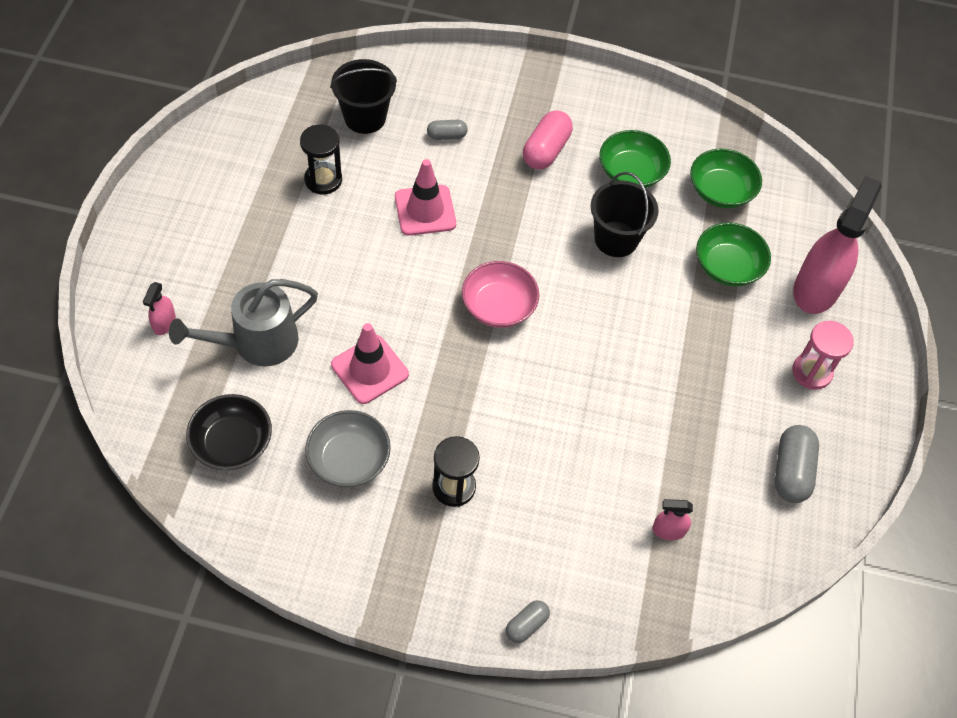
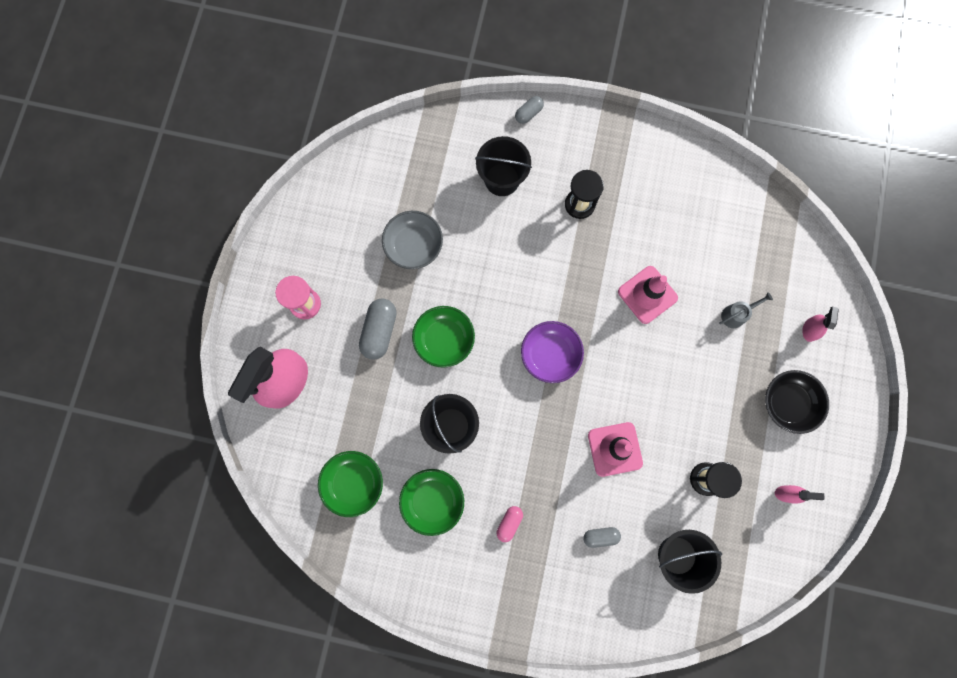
camera: 175 degrees left, 20 degrees up
grey watering can [169,279,318,366] -> grey watering can [719,292,773,328], size x0.49
black bowl [186,394,272,470] -> black bowl moved to [765,370,829,434]
grey bowl [305,410,391,487] -> grey bowl moved to [382,211,443,269]
pink bowl [462,261,539,328] -> purple bowl [521,321,584,383]
pink capsule [523,110,573,169] -> pink capsule [497,506,523,542], size x0.58
pink spray bottle [652,499,693,540] -> pink spray bottle moved to [775,485,824,504]
green bowl [696,223,771,286] -> green bowl moved to [412,306,475,368]
grey capsule [775,425,819,503] -> grey capsule moved to [359,299,397,360]
none -> black bucket [475,136,532,196]

